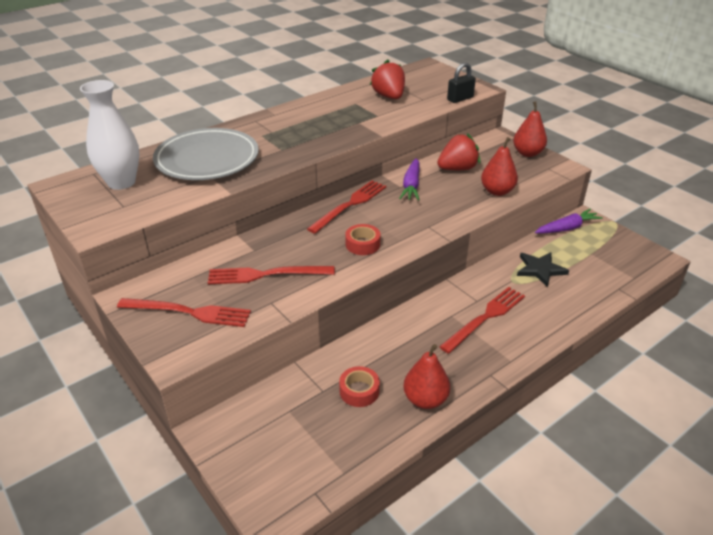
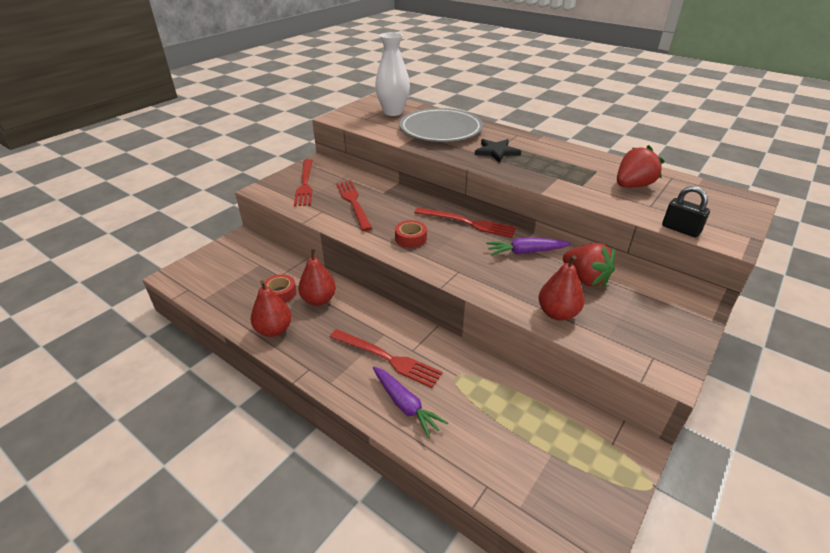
camera: 75 degrees right, 0 degrees up
red pear [513,102,547,157] -> red pear moved to [298,248,336,306]
black star [517,252,569,287] -> black star moved to [475,139,521,163]
purple carrot [535,209,603,234] -> purple carrot moved to [373,366,448,438]

